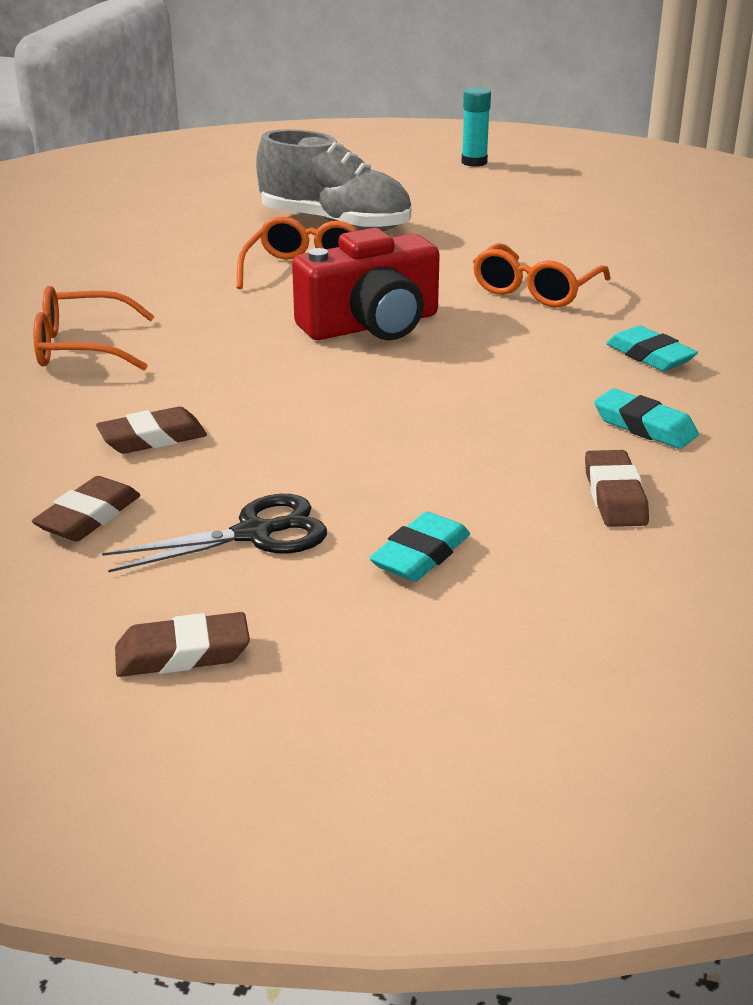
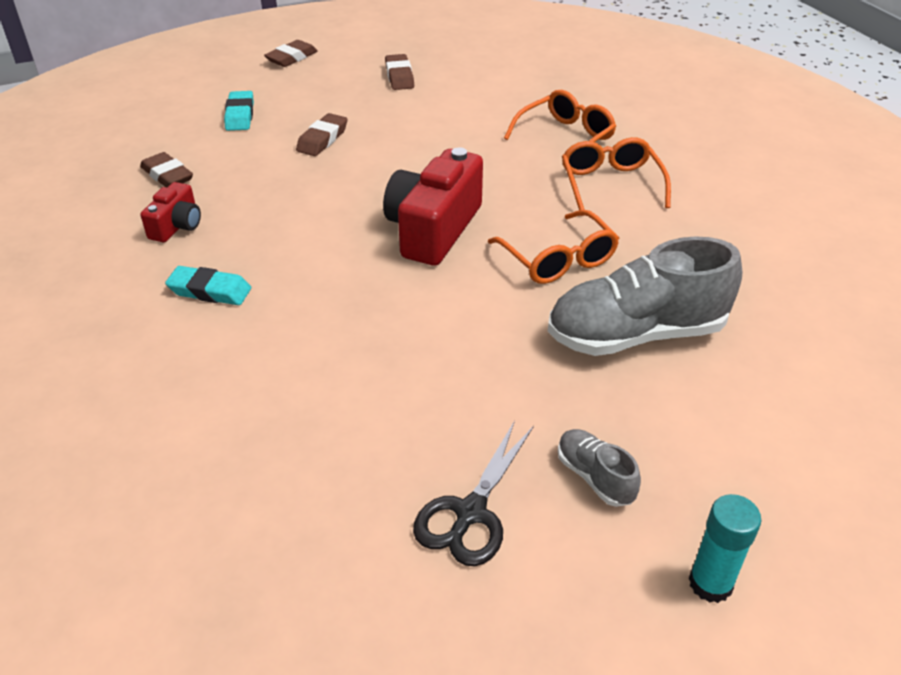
camera: 140 degrees right, 10 degrees up
brown eraser [96,407,207,454] -> brown eraser moved to [296,113,347,156]
black scissors [102,494,327,573] -> black scissors moved to [413,421,534,566]
orange glasses [473,243,611,307] -> orange glasses moved to [562,137,671,216]
turquoise eraser [594,389,699,449] -> red camera [141,182,201,242]
none -> grey shoe [558,429,641,507]

